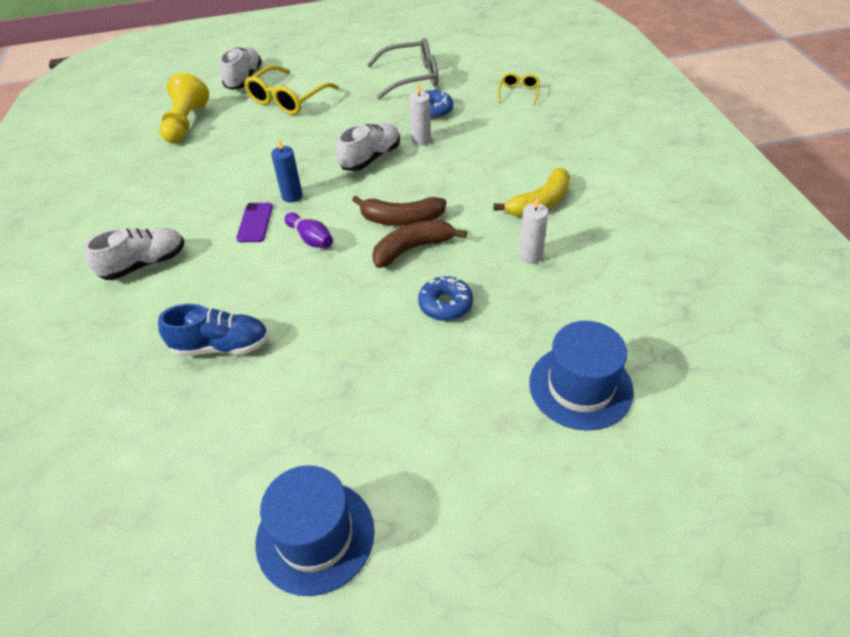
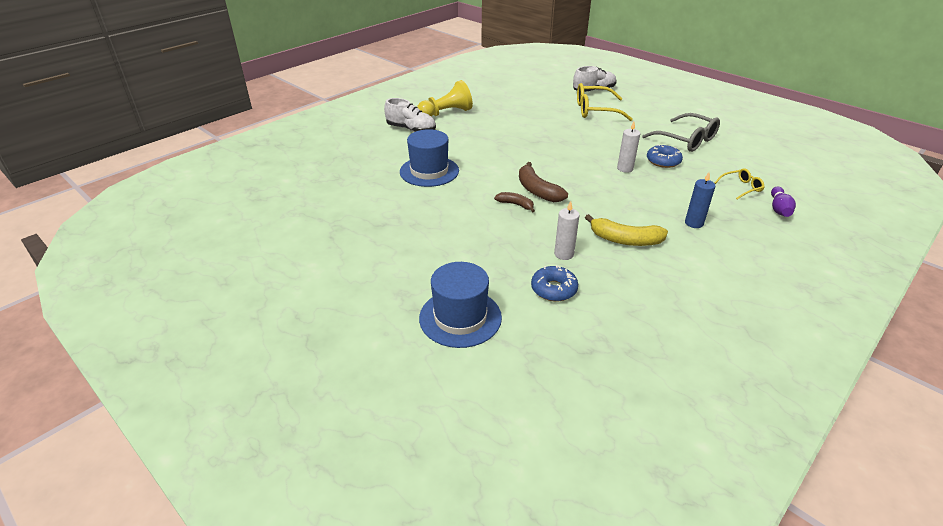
camera: 55 degrees right, 10 degrees down
blue shoe [158,304,269,356] -> none
yellow pawn [159,73,209,143] -> yellow pawn moved to [417,80,473,117]
purple phone [236,203,273,242] -> none
blue hat [255,465,375,596] -> blue hat moved to [400,129,459,187]
blue candle [271,139,303,203] -> blue candle moved to [685,172,715,228]
purple bowling pin [285,212,333,248] -> purple bowling pin moved to [771,186,796,217]
white shoe [336,123,400,171] -> none
brown banana [372,220,467,268] -> brown banana [494,192,535,213], size x0.60
blue donut [418,276,473,321] -> blue donut moved to [531,265,578,301]

